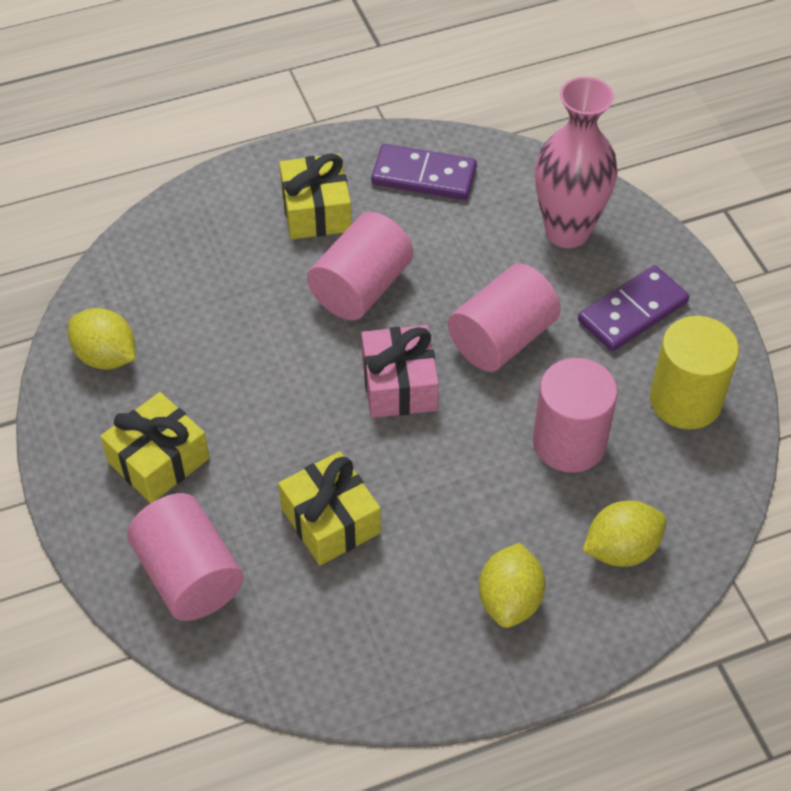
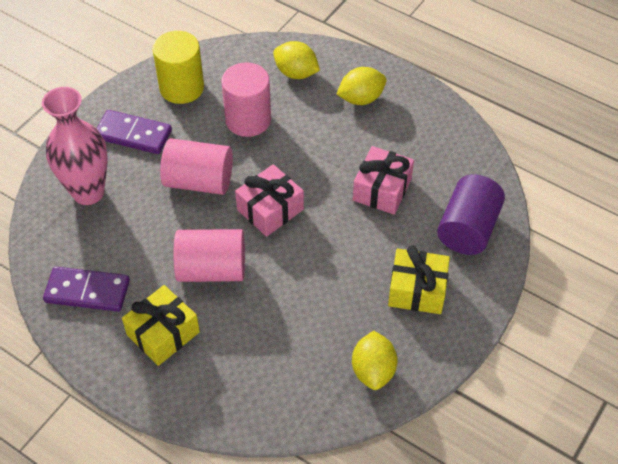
camera: 125 degrees left, 0 degrees up
pink cylinder [127,493,244,621] -> purple cylinder [437,174,505,255]
yellow gift [278,451,381,565] -> pink gift [353,146,414,215]
purple domino [371,144,477,200] -> purple domino turned 60 degrees counterclockwise [43,267,130,312]

